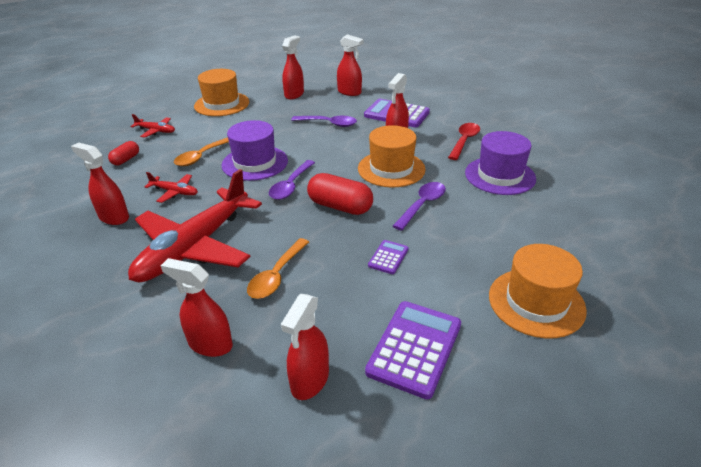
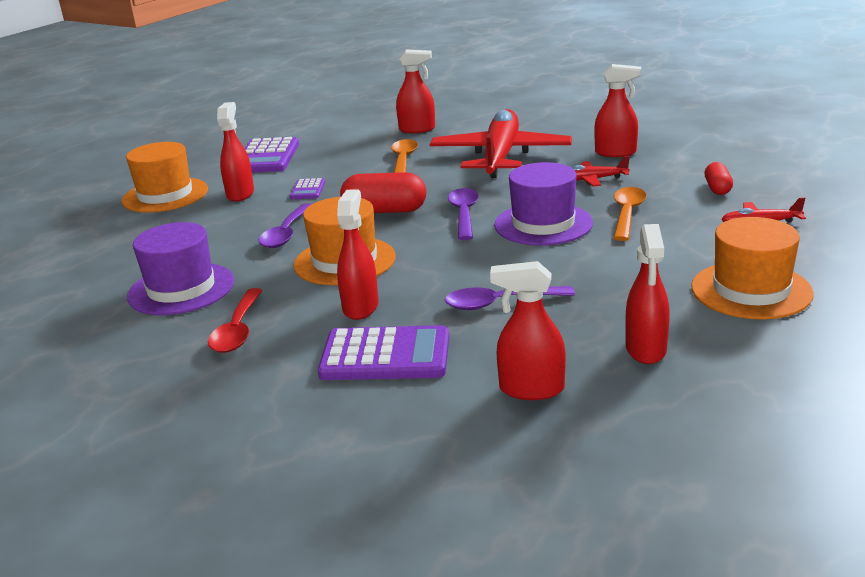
camera: 160 degrees right, 10 degrees down
red spray bottle [281,294,329,400] -> red spray bottle moved to [217,102,254,202]

